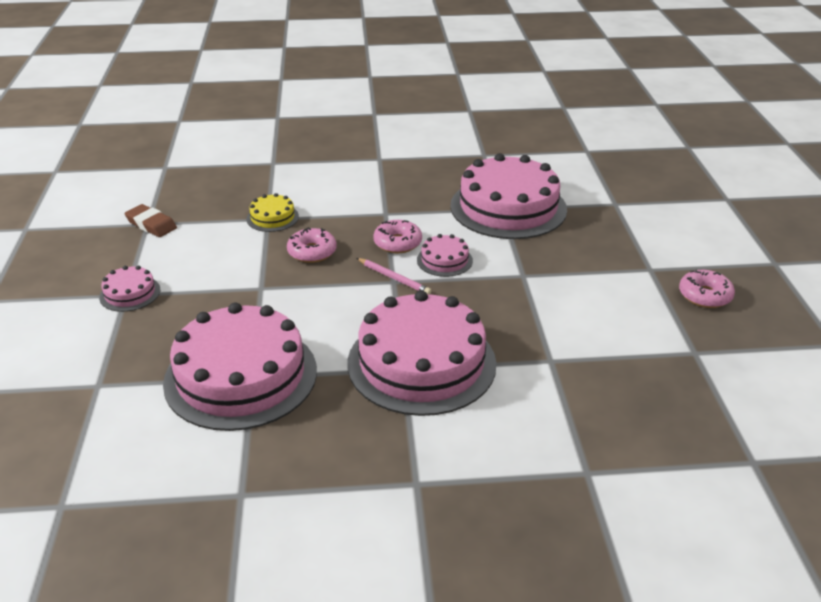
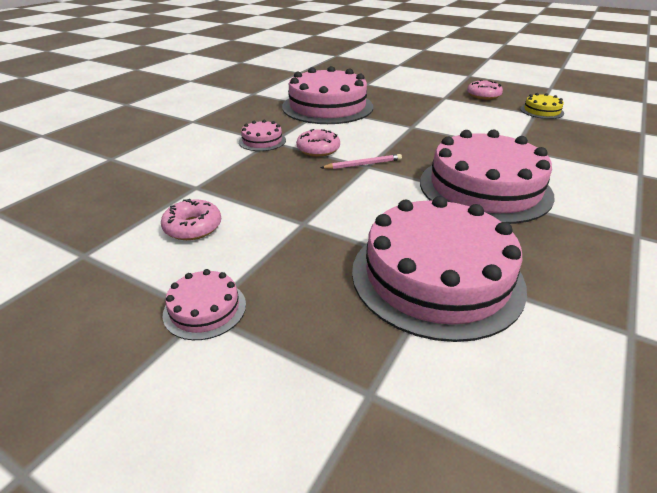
camera: 55 degrees left, 0 degrees up
brown eraser [124,204,177,237] -> none
yellow cake [246,193,299,232] -> yellow cake moved to [520,93,564,119]
pink donut [287,227,337,263] -> pink donut moved to [161,199,221,240]
pink cake [417,234,473,277] -> pink cake moved to [239,120,286,151]

